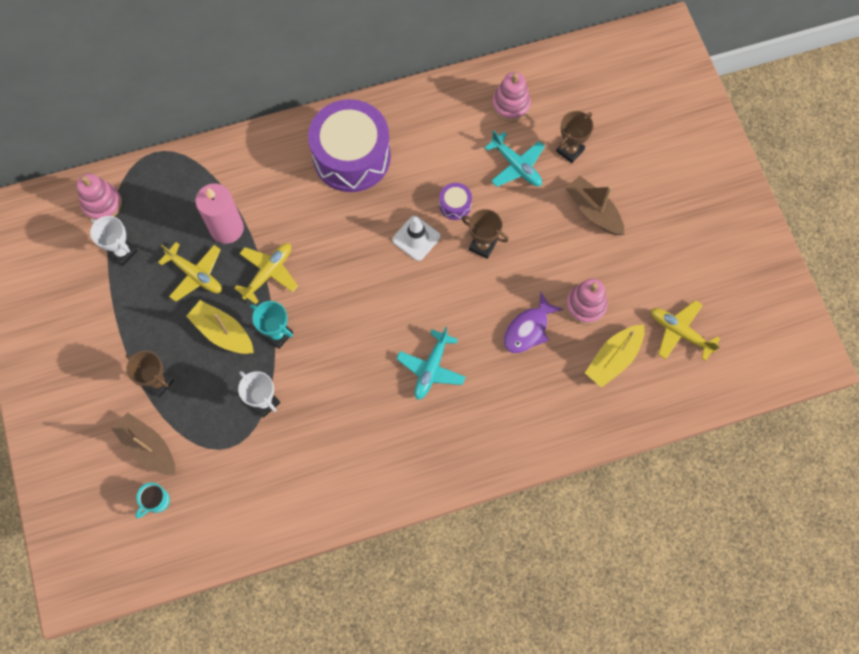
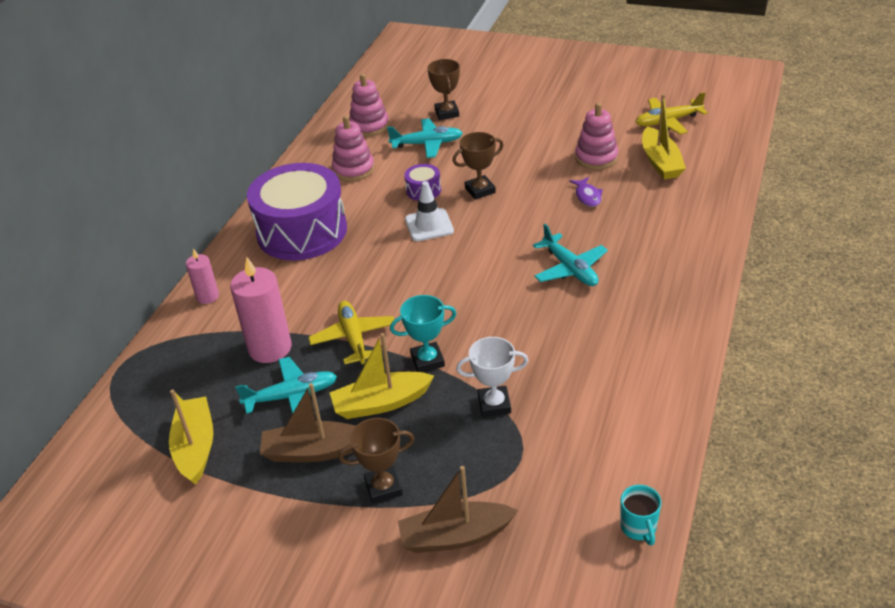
camera: 50 degrees left, 30 degrees down
pink stacking toy [77,174,122,220] -> pink stacking toy moved to [332,116,375,181]
white trophy [90,216,138,266] -> yellow boat [169,389,213,485]
turquoise mug [135,483,170,518] -> turquoise mug moved to [621,485,662,546]
yellow plane [158,242,222,302] -> turquoise plane [235,357,337,414]
purple fish [504,292,564,353] -> purple fish [569,177,603,207], size x0.64
brown boat [565,176,624,235] -> brown boat moved to [260,383,355,462]
none -> pink candle [186,248,219,304]

